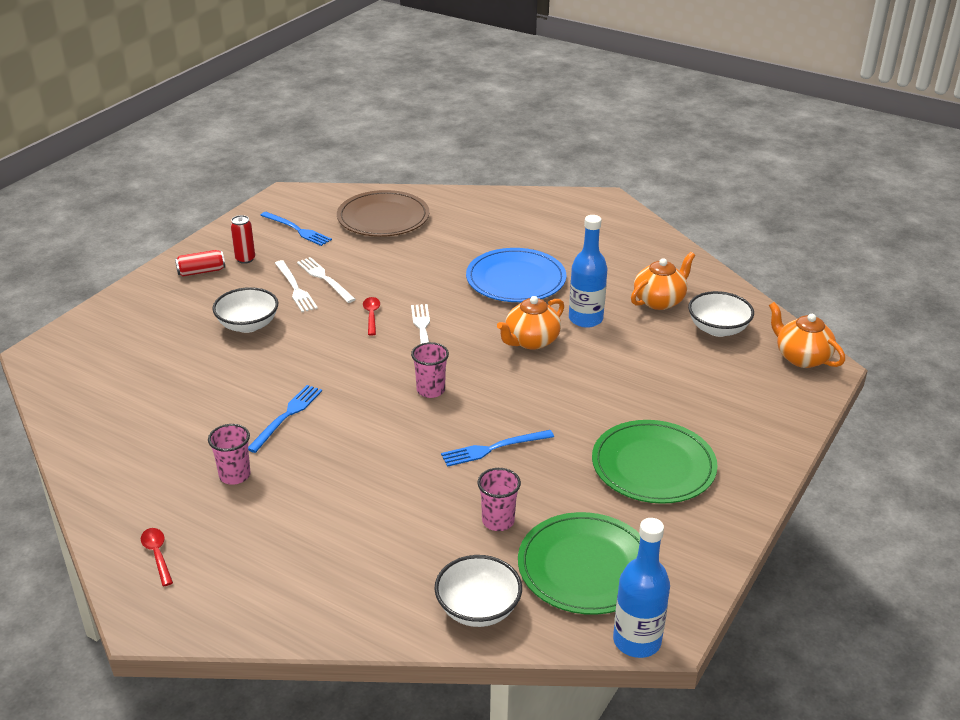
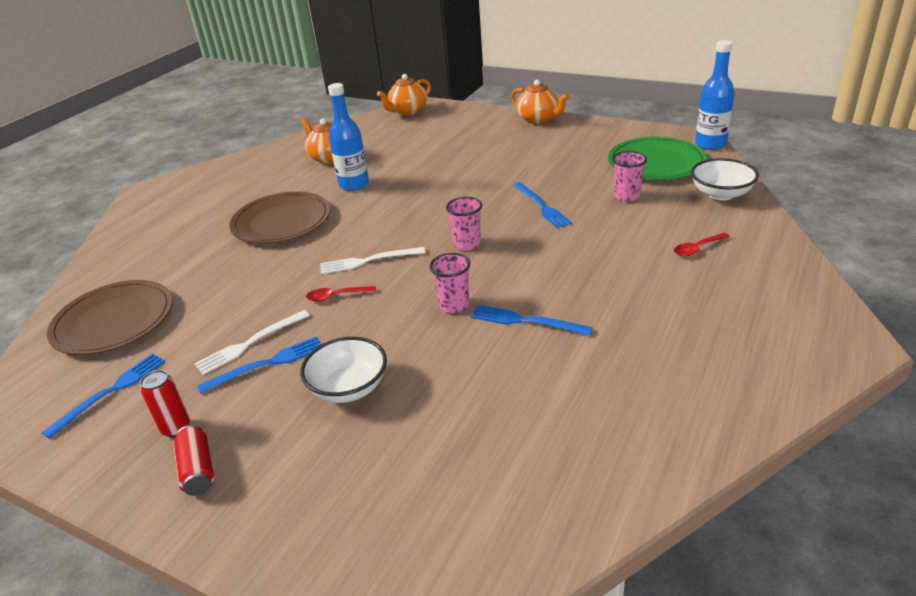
camera: 90 degrees left, 0 degrees up
red spoon [141,528,173,586] -> red spoon moved to [674,233,730,256]
pink cup [208,424,251,485] -> pink cup moved to [429,253,470,313]
white fork [275,260,318,312] -> blue fork [197,336,322,394]
blue plate [466,248,566,302] -> brown plate [229,191,330,244]
orange teapot [497,296,564,350] -> orange teapot moved to [511,80,569,124]
green plate [592,420,718,504] -> none
white bowl [688,291,754,337] -> none

